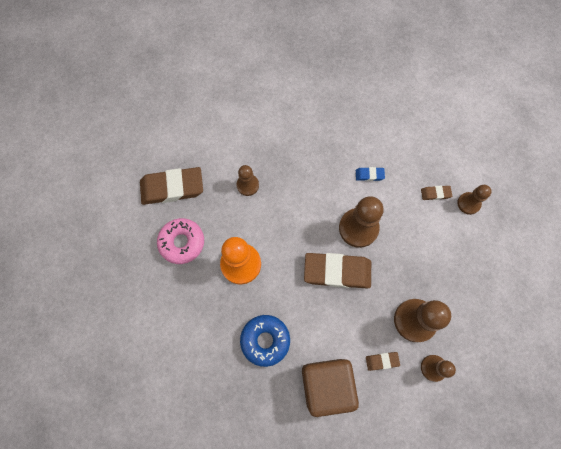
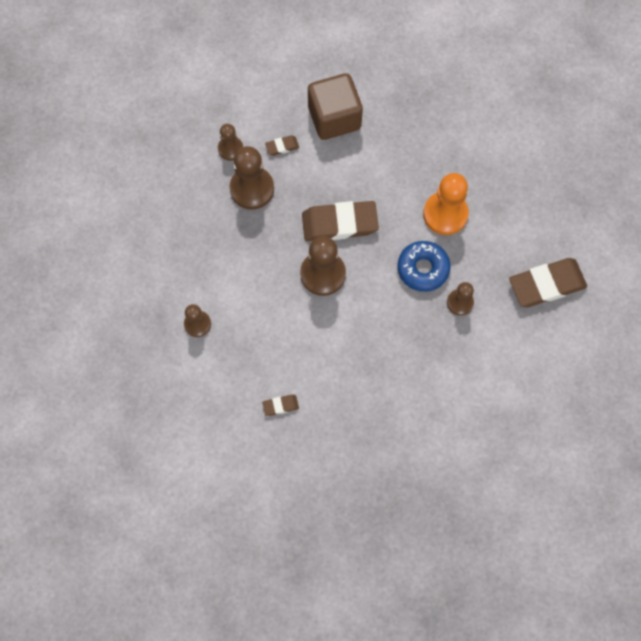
camera: 170 degrees right, 0 degrees up
pink donut [157,218,204,264] -> none
blue donut [240,315,290,367] -> blue donut moved to [397,241,451,292]
blue eraser [356,167,385,181] -> none
brown eraser [421,186,452,200] -> brown eraser moved to [262,395,299,416]

